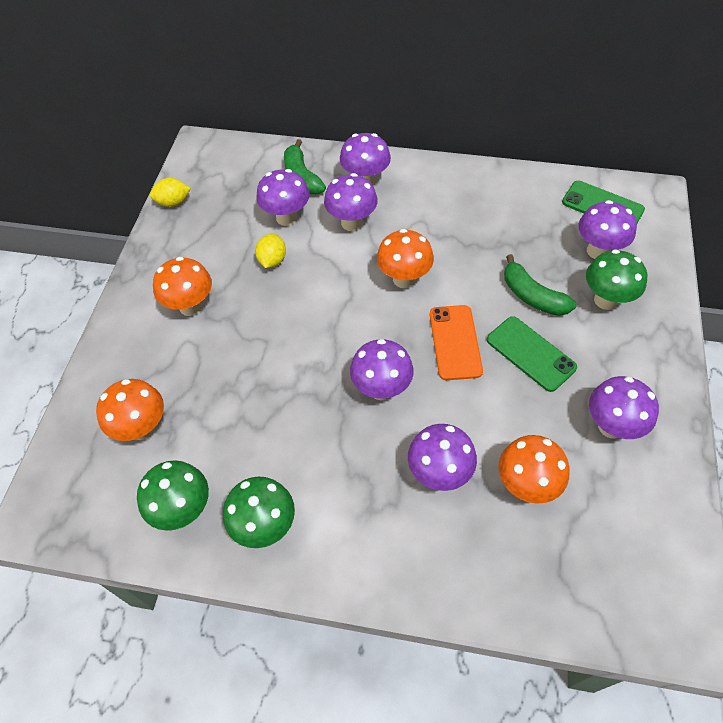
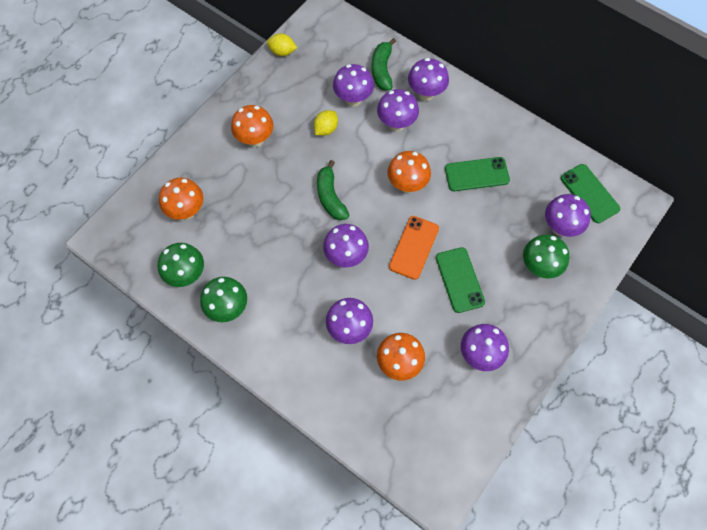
camera: 25 degrees right, 10 degrees up
green banana [504,254,576,316] -> green banana moved to [317,160,349,220]
none -> green phone [445,157,510,191]

